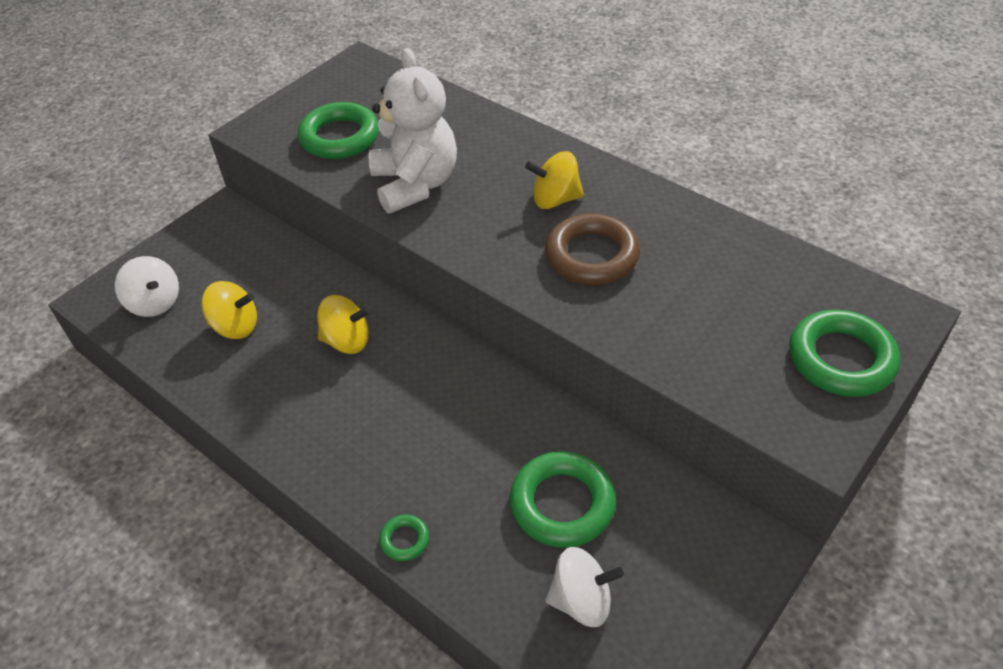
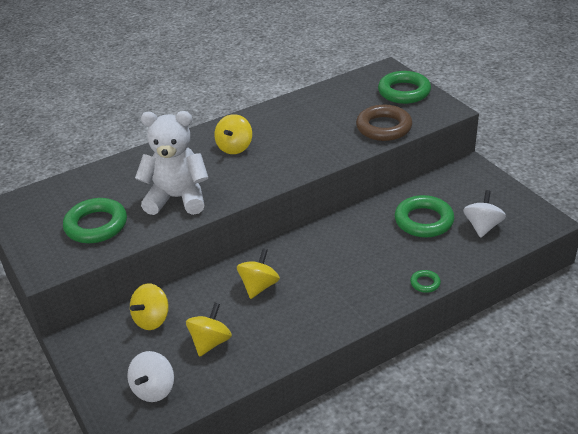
camera: 70 degrees left, 10 degrees down
white spinning top [115,256,179,317] -> white spinning top turned 135 degrees clockwise [127,351,174,402]
brown ring [545,213,640,285] -> brown ring moved to [356,105,412,141]
none -> yellow spinning top [130,283,169,330]

